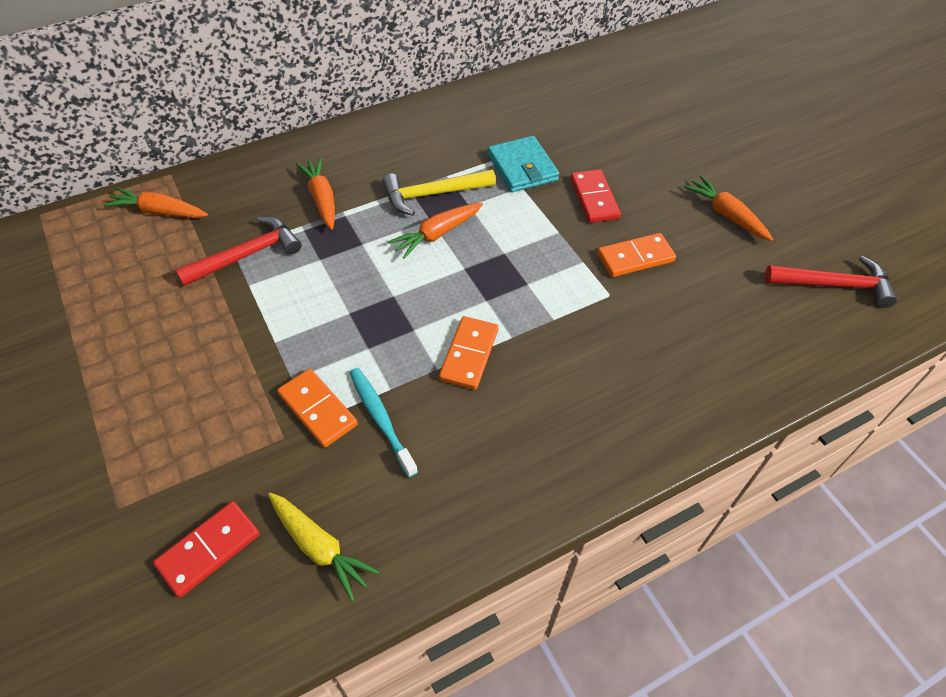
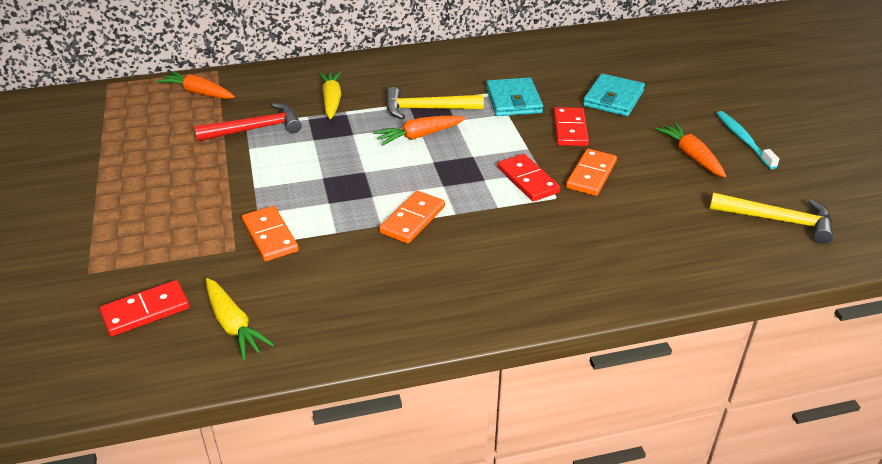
camera: 15 degrees right, 15 degrees down
orange carrot [296,157,335,230] -> yellow carrot [319,71,341,119]
turquoise toothbrush [350,368,418,478] -> turquoise toothbrush moved to [716,111,780,169]
orange domino [597,233,676,277] -> orange domino turned 60 degrees counterclockwise [566,149,617,196]
red hammer [765,256,897,308] -> yellow hammer [709,193,833,244]
none -> red domino [498,154,560,201]
none -> turquoise wallet [583,73,645,116]

